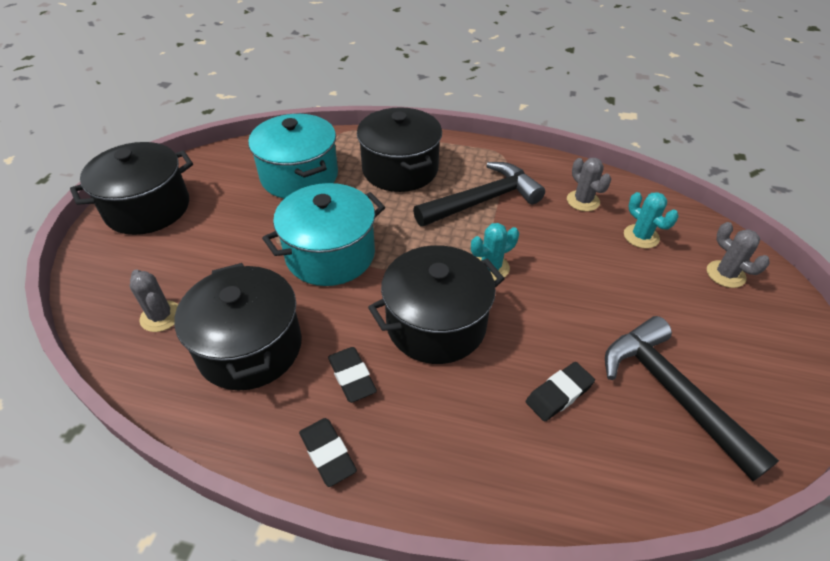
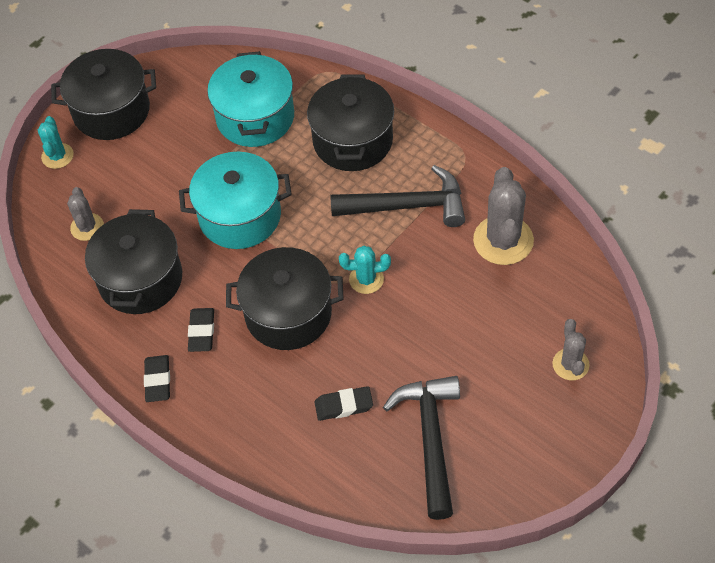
camera: 30 degrees right, 10 degrees up
grey cactus [567,158,611,211] -> grey cactus [473,167,534,265], size x1.75
turquoise cactus [624,192,678,248] -> turquoise cactus moved to [38,116,74,169]

